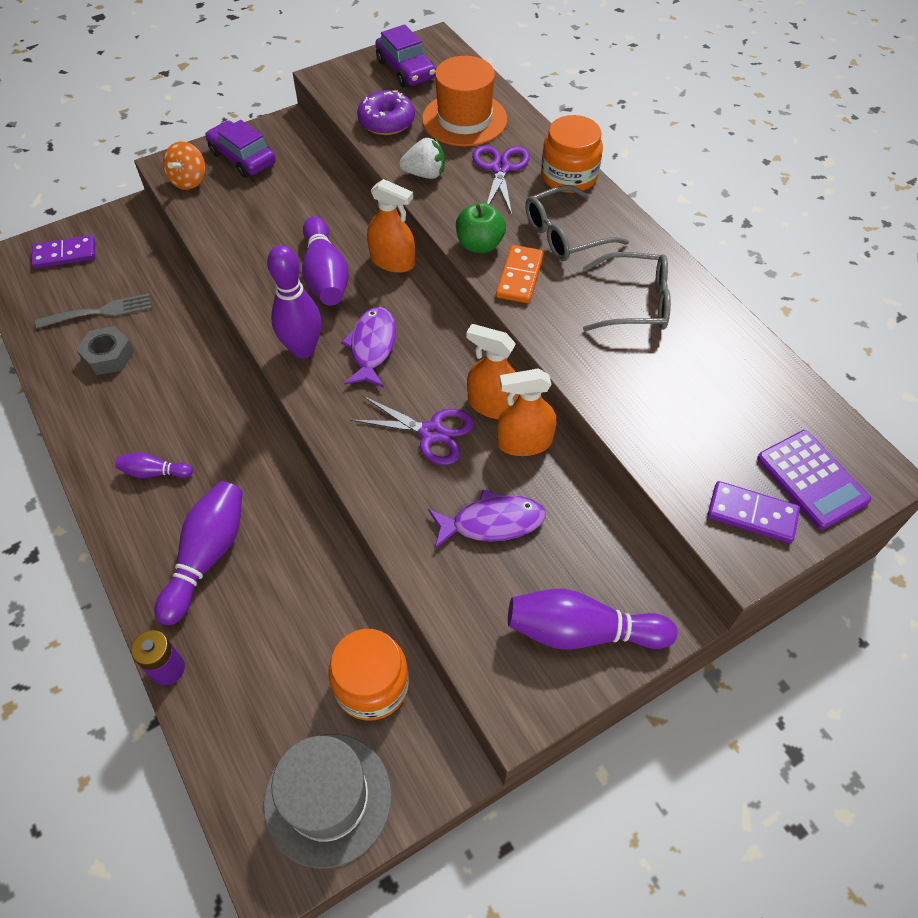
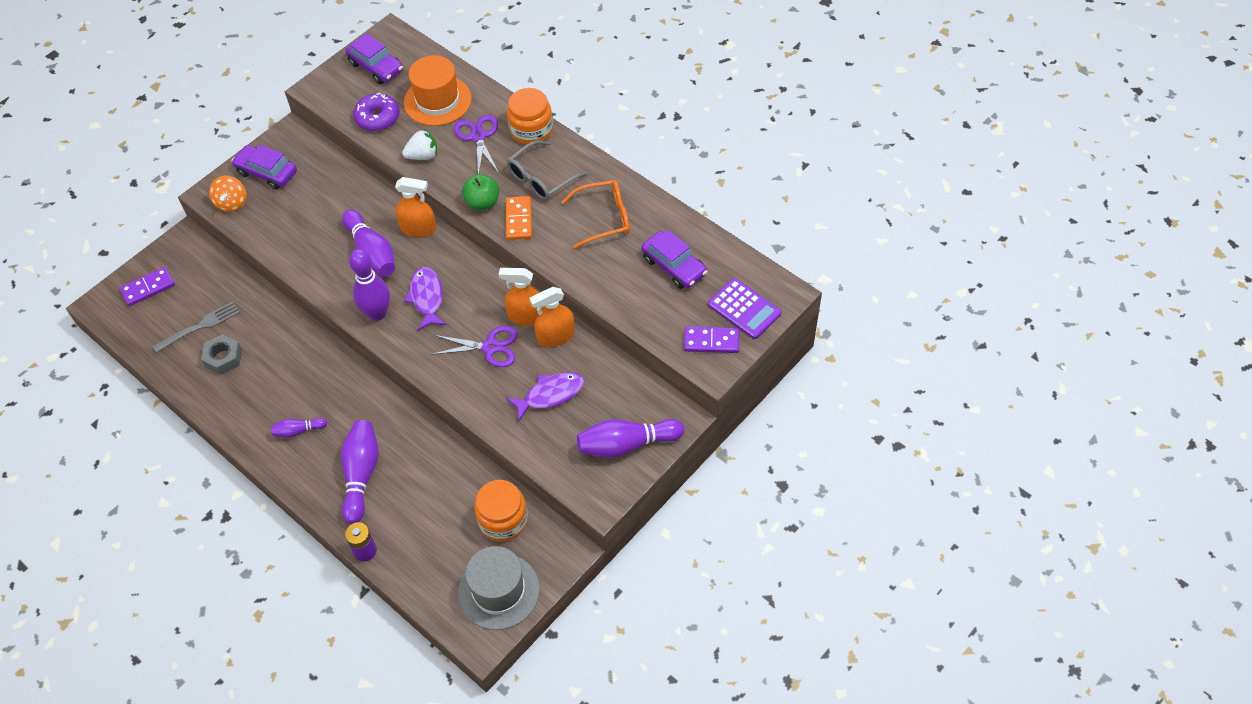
camera: 15 degrees left, 0 degrees up
grey glasses [583,252,671,331] -> orange glasses [561,180,630,249]
none -> purple car [641,230,707,289]

